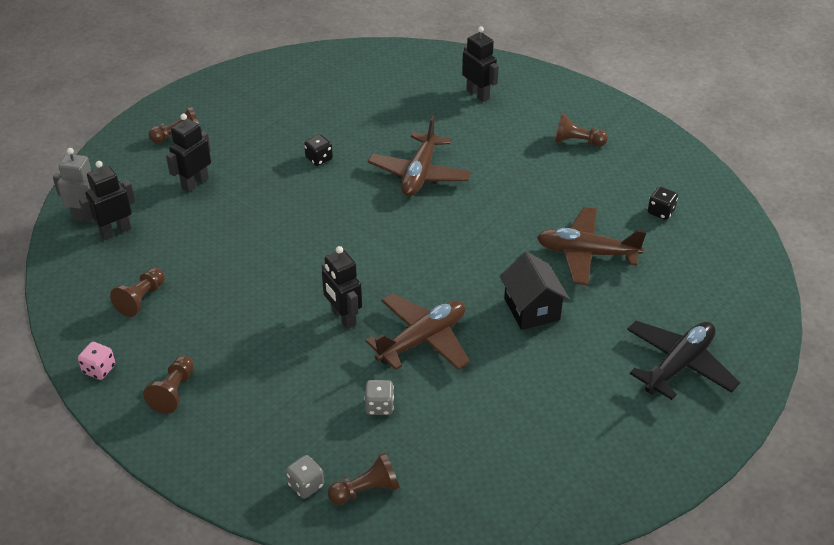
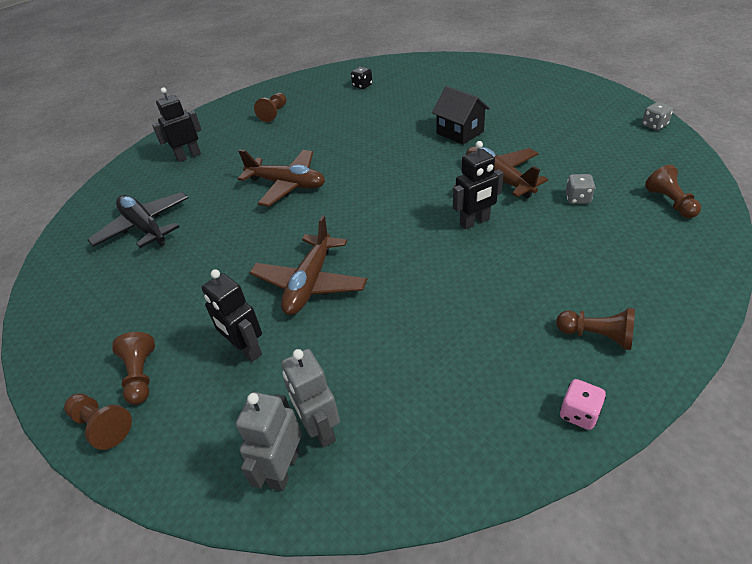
camera: 80 degrees left, 0 degrees up
black robot [79,161,135,240] -> grey robot [281,349,340,448]
brown pawn [110,268,165,317] -> brown pawn moved to [64,393,132,450]
grey dice [286,455,324,499] -> grey dice moved to [642,102,673,130]
black dice [304,134,333,166] -> none
black house [500,252,570,330] -> black house turned 60 degrees clockwise [432,86,490,145]
brown plane [537,207,646,285] -> brown plane moved to [250,215,367,315]
black plane [627,321,740,400] -> black plane moved to [87,192,188,248]

